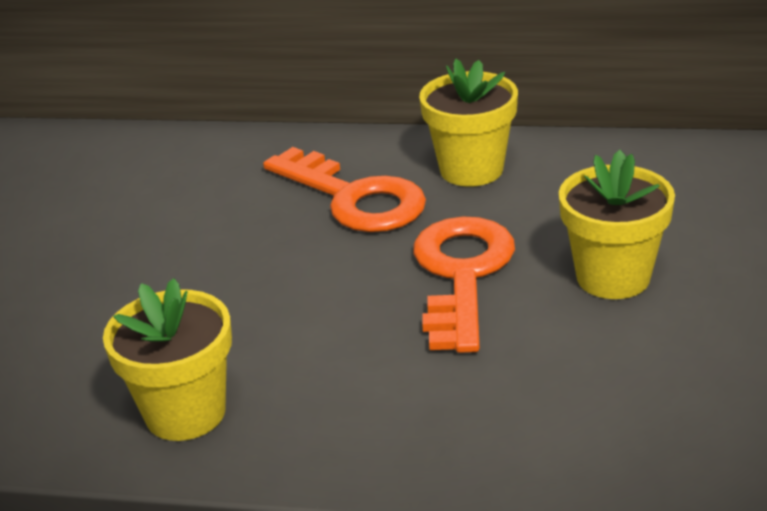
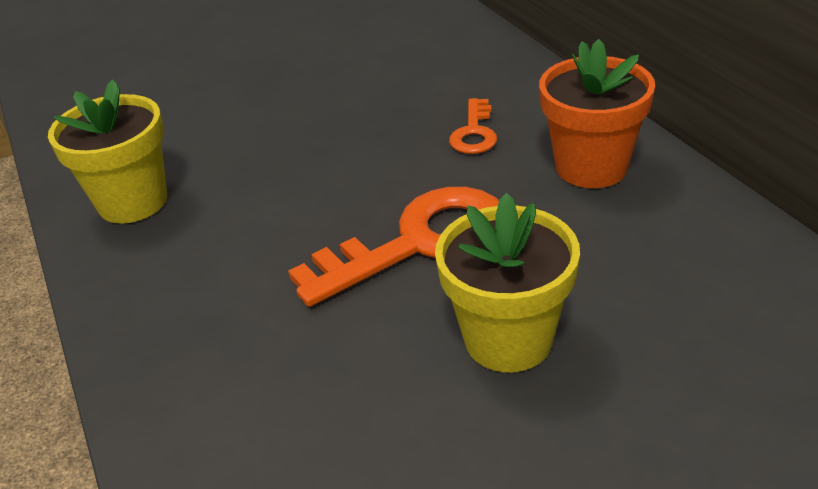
camera: 55 degrees right, 5 degrees up
orange key [263,147,426,232] -> orange key [449,98,497,154], size x0.50
yellow flower pot [419,58,518,187] -> orange flower pot [539,39,655,188]

